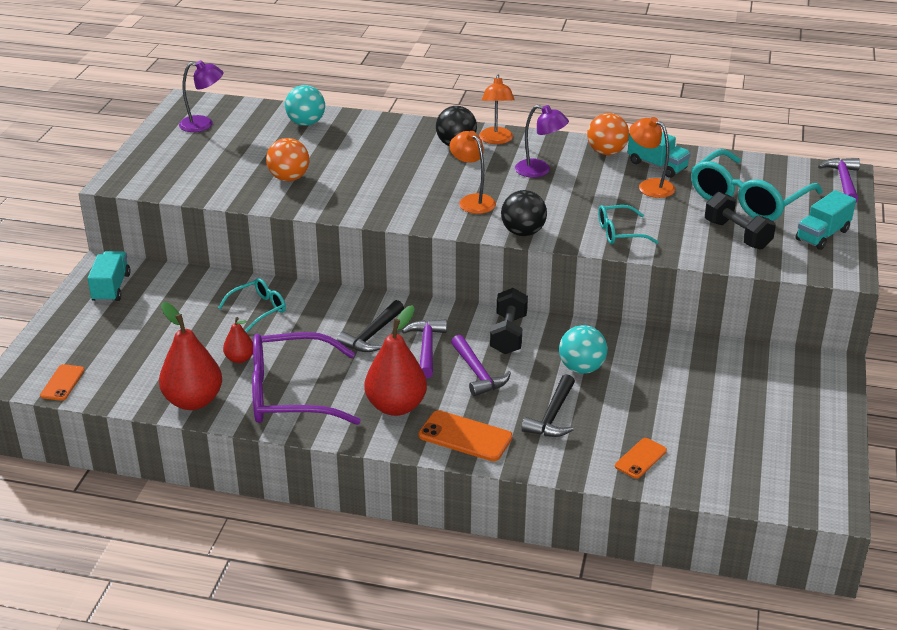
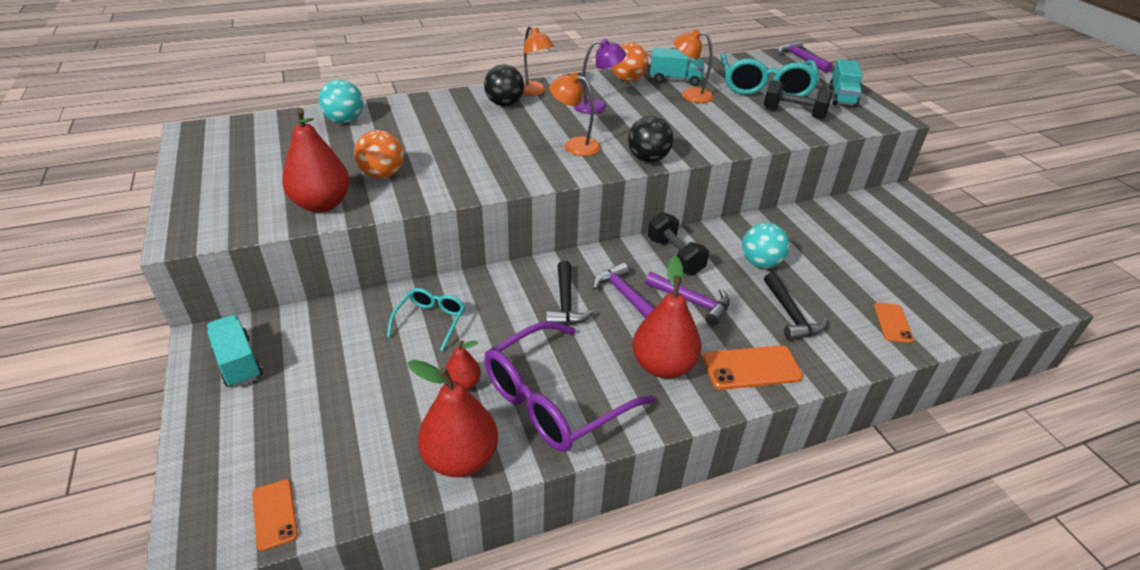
camera: 35 degrees left, 5 degrees up
purple lamp [179,60,224,132] -> none
turquoise glasses [598,205,658,244] -> none
none -> red pear [282,108,350,212]

